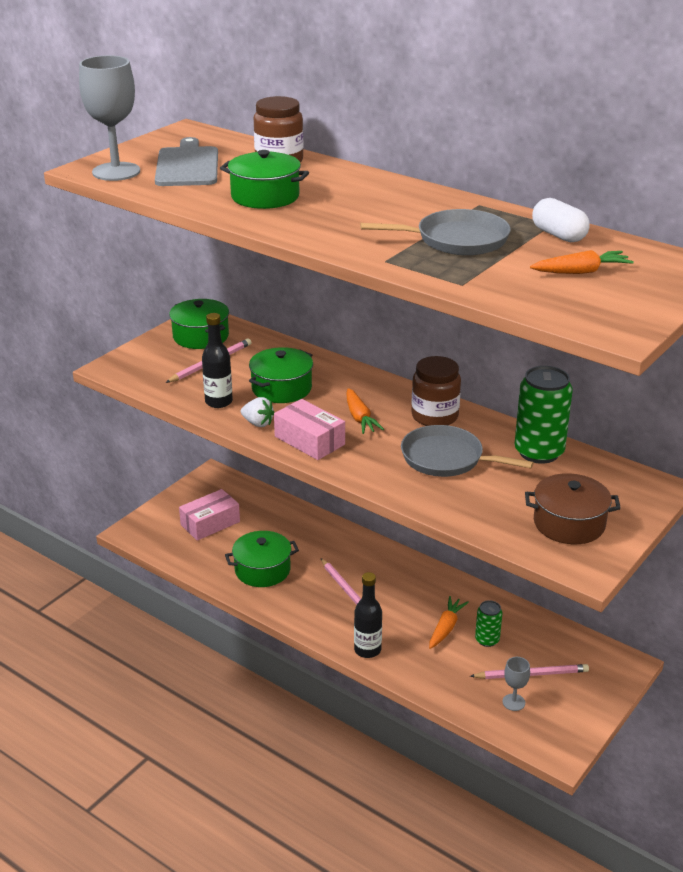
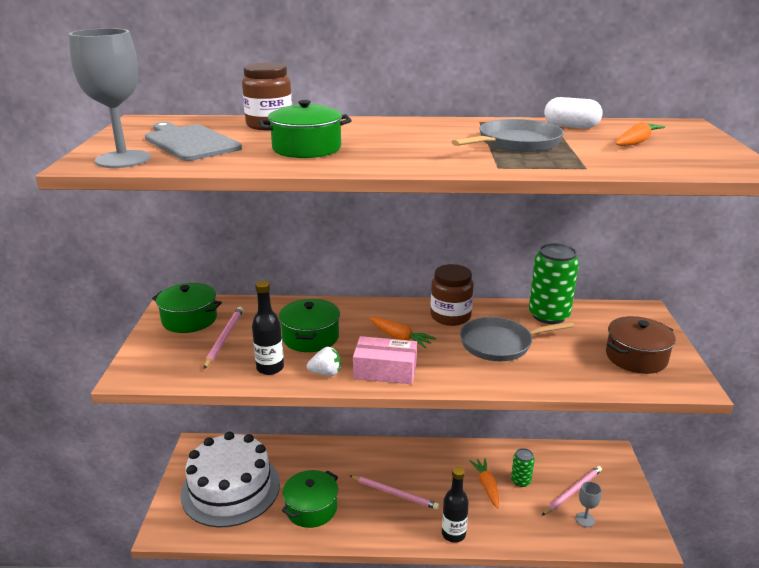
camera: 35 degrees left, 5 degrees down
pink box [179,489,240,541] -> white cake [181,432,280,527]

